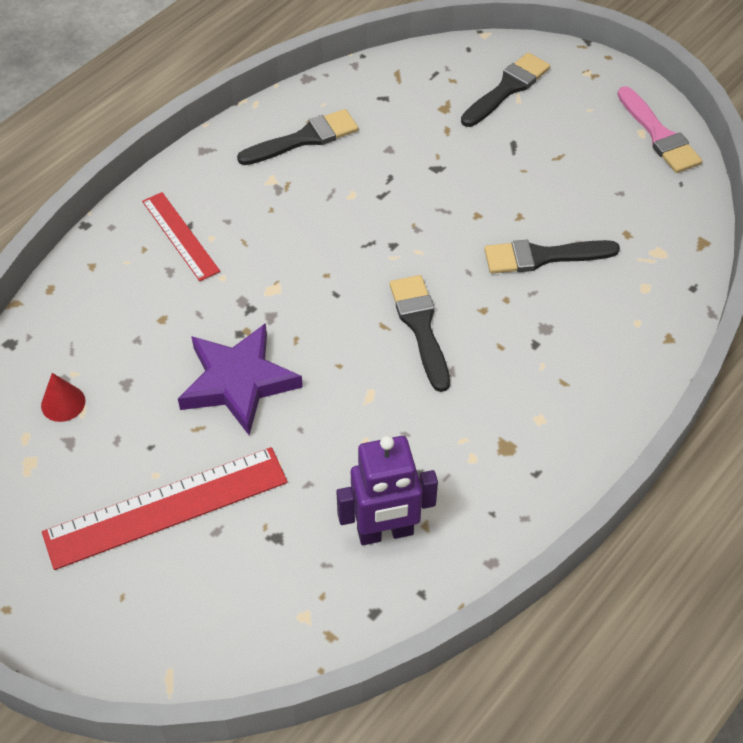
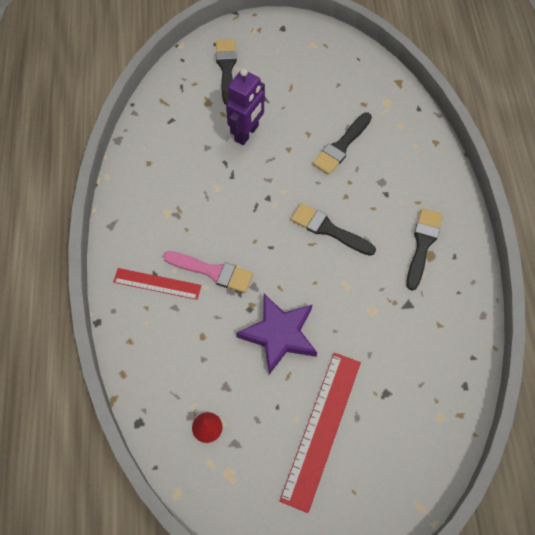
camera: 45 degrees left, 10 degrees up
black brush [237,109,358,165] -> black brush moved to [406,208,443,291]
purple robot [336,436,438,545] -> purple robot moved to [226,68,265,145]
pink brush [617,86,702,173] -> pink brush moved to [163,251,253,293]

